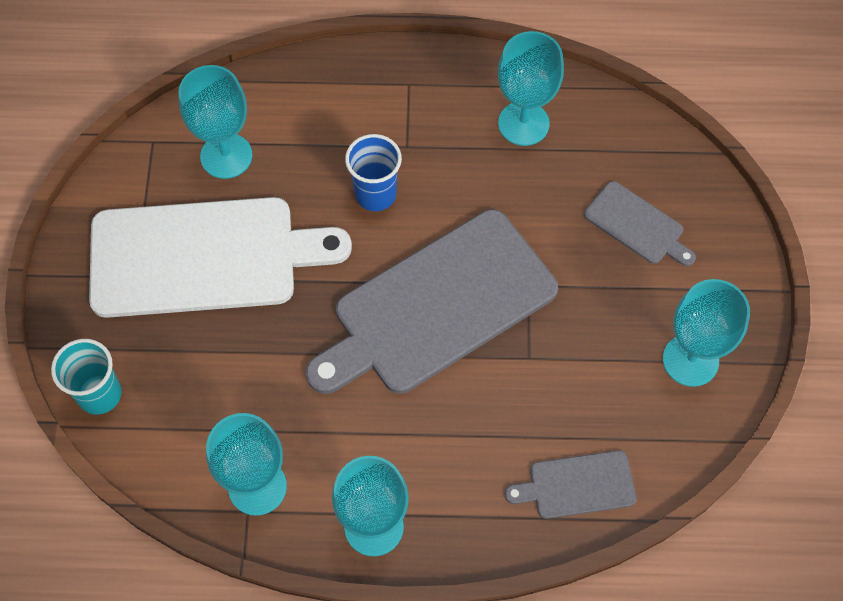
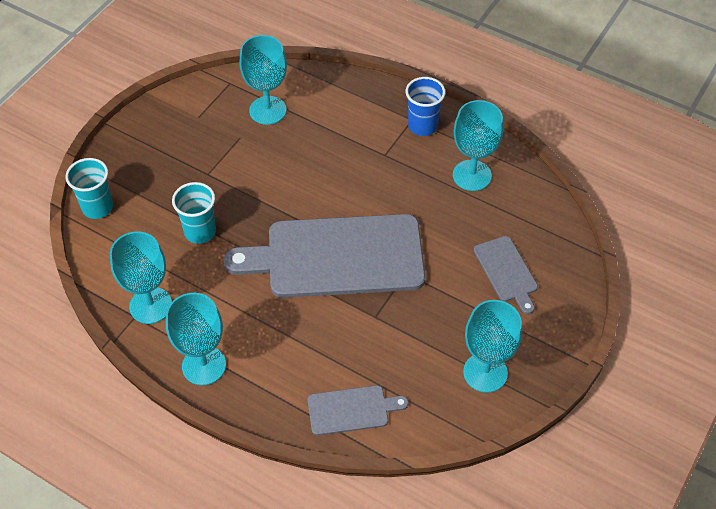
camera: 30 degrees right, 10 degrees down
white cutting board [89,197,352,318] -> none
blue cup [345,134,402,211] -> blue cup moved to [406,77,445,136]
grey cutting board [505,450,637,519] -> grey cutting board turned 150 degrees clockwise [308,385,408,436]
none -> turquoise cup [172,182,216,244]

